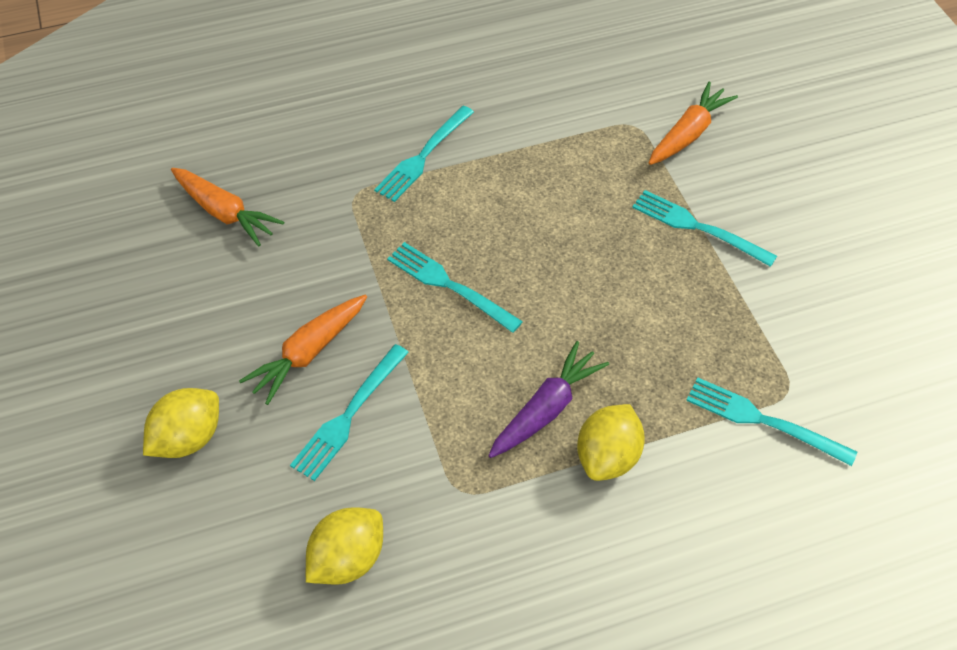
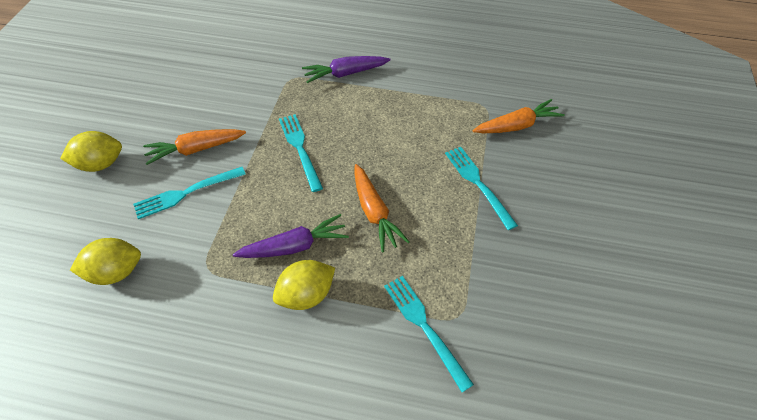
camera: 30 degrees right, 0 degrees up
orange carrot [171,168,284,246] -> orange carrot moved to [354,164,410,252]
turquoise fork [374,106,474,202] -> purple carrot [302,56,391,83]

